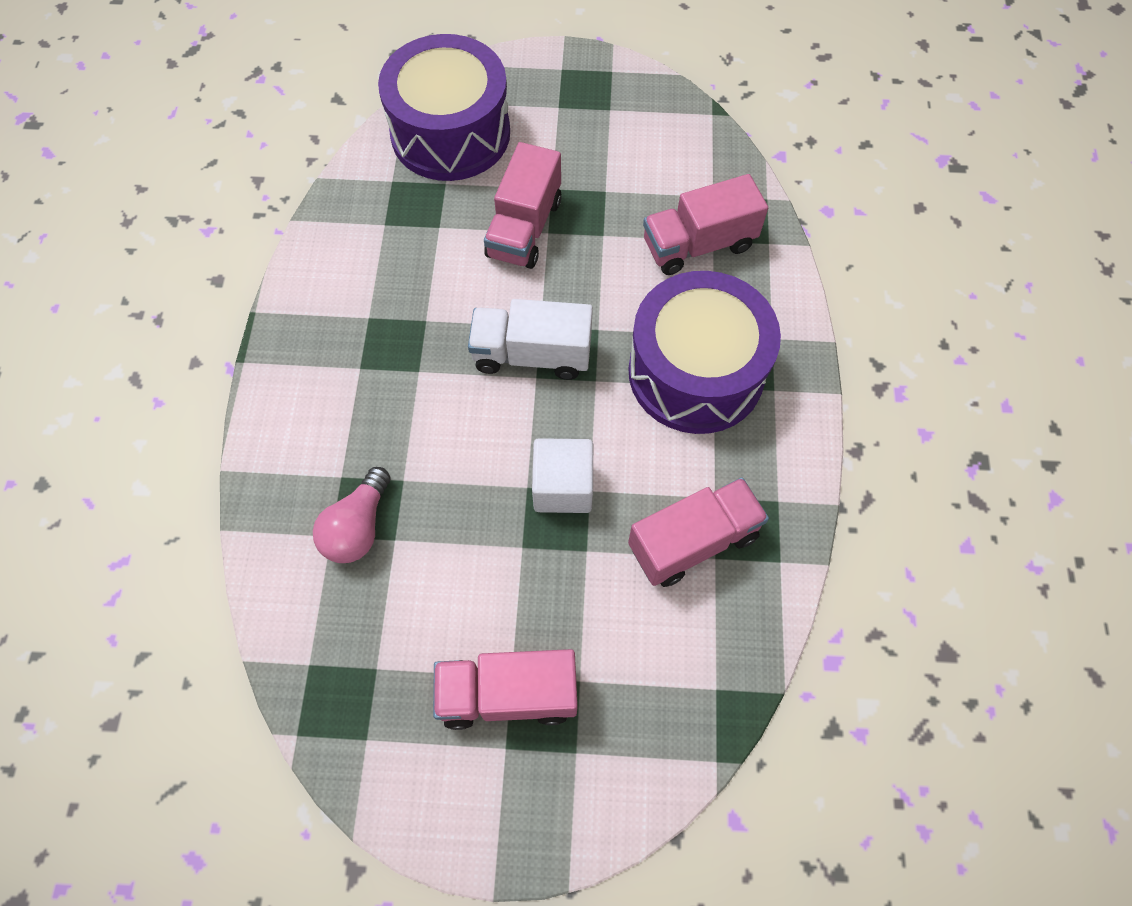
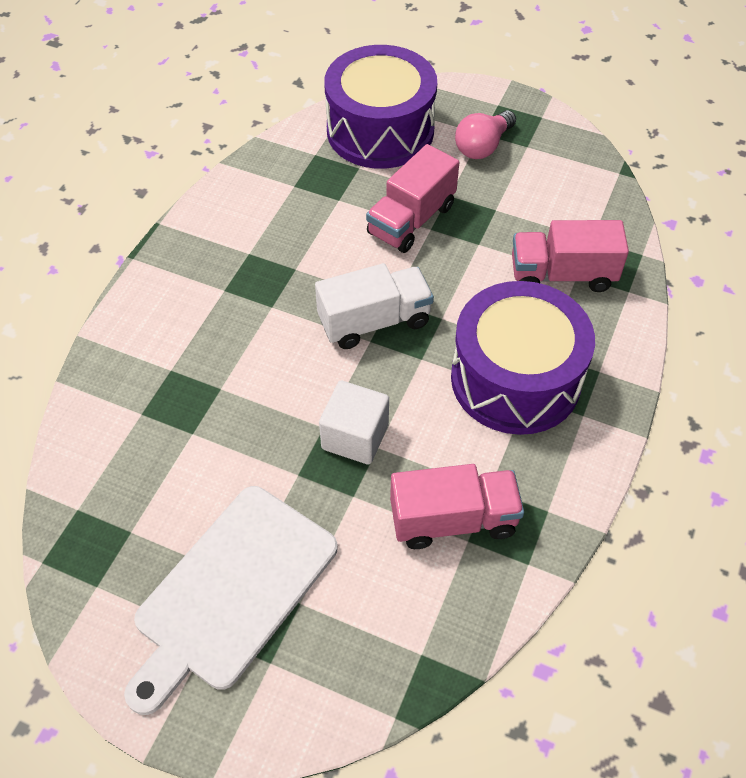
camera: 20 degrees right, 10 degrees down
pink light bulb [313,467,391,563] -> pink light bulb moved to [455,110,516,159]
pink truck [433,649,578,730] -> white cutting board [124,486,338,715]
white truck [468,299,593,380] -> white truck turned 135 degrees clockwise [315,263,434,349]

